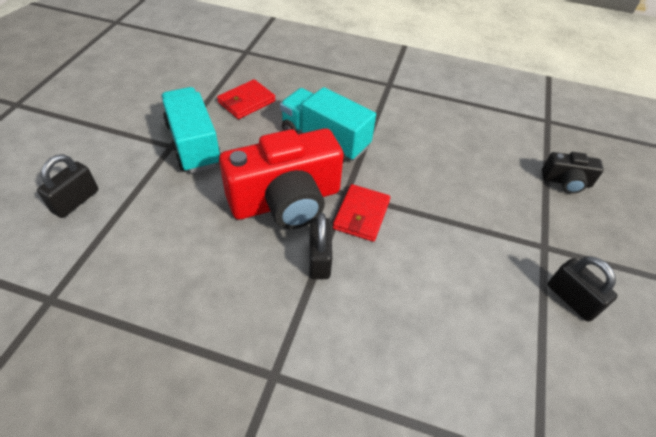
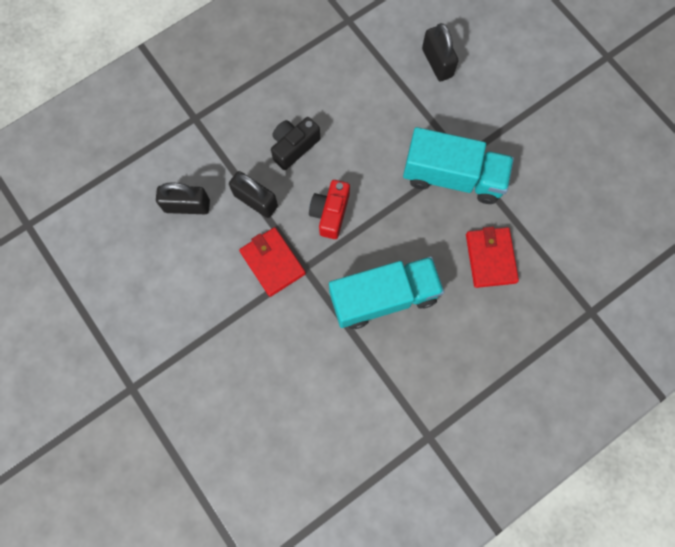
camera: 130 degrees right, 25 degrees up
red camera [219,128,344,229] -> red camera [309,180,350,239], size x0.47
black camera [542,152,604,193] -> black camera moved to [271,117,320,170]
black padlock [548,256,617,322] -> black padlock moved to [156,182,210,214]

